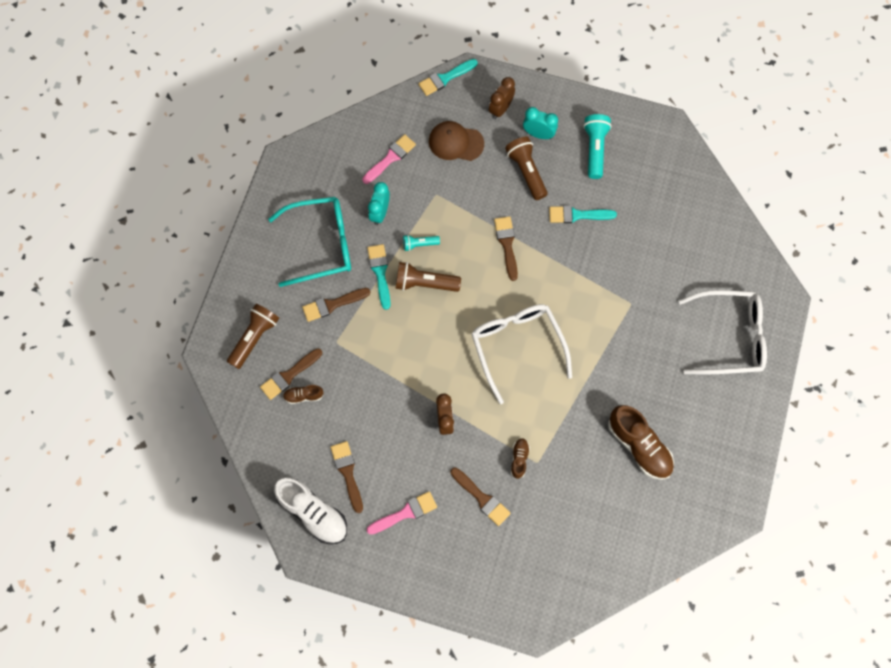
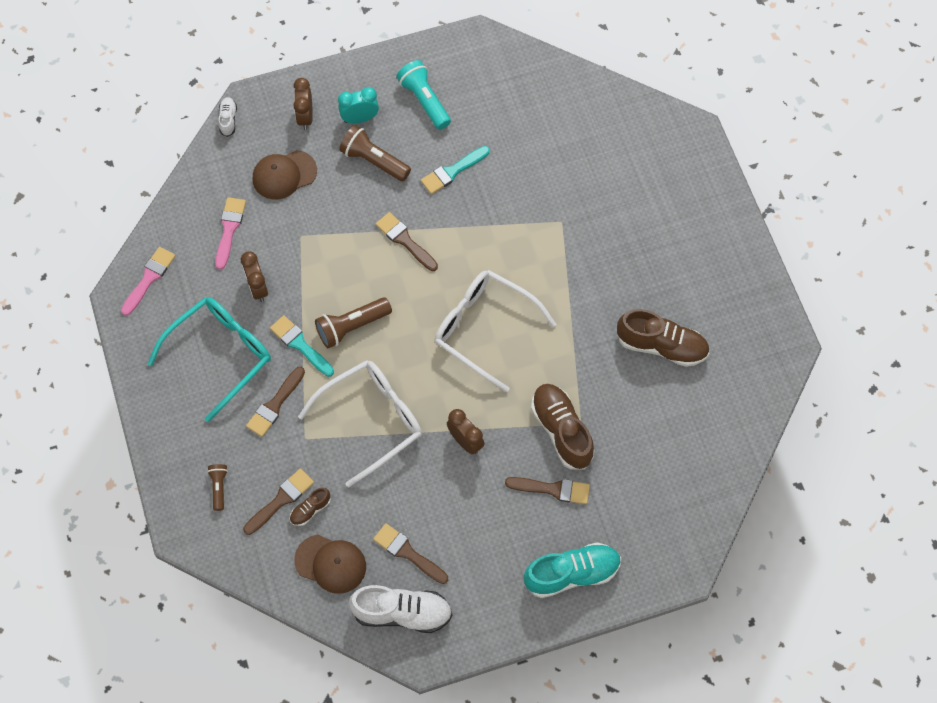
camera: 35 degrees left, 5 degrees down
brown flashlight [227,304,279,369] -> brown flashlight [207,464,228,511], size x0.57
brown brush [260,348,322,400] -> brown brush turned 150 degrees counterclockwise [243,468,314,535]
pink brush [367,491,437,535] -> pink brush moved to [121,247,175,316]
turquoise clock [368,182,390,225] -> brown clock [241,252,268,302]
turquoise flashlight [403,235,440,251] -> none
turquoise brush [418,59,478,96] -> white shoe [218,97,237,137]
brown shoe [510,438,530,479] -> brown shoe [531,384,594,470], size x2.04
white glasses [678,290,767,374] -> white glasses moved to [298,360,422,487]
none -> brown cap [294,534,366,594]
none -> turquoise shoe [524,542,621,598]

